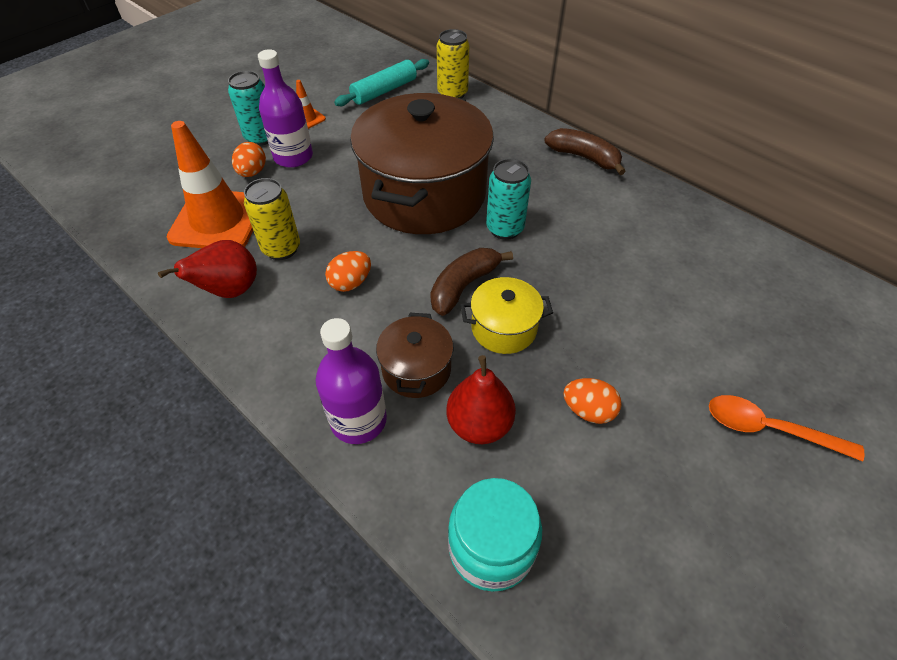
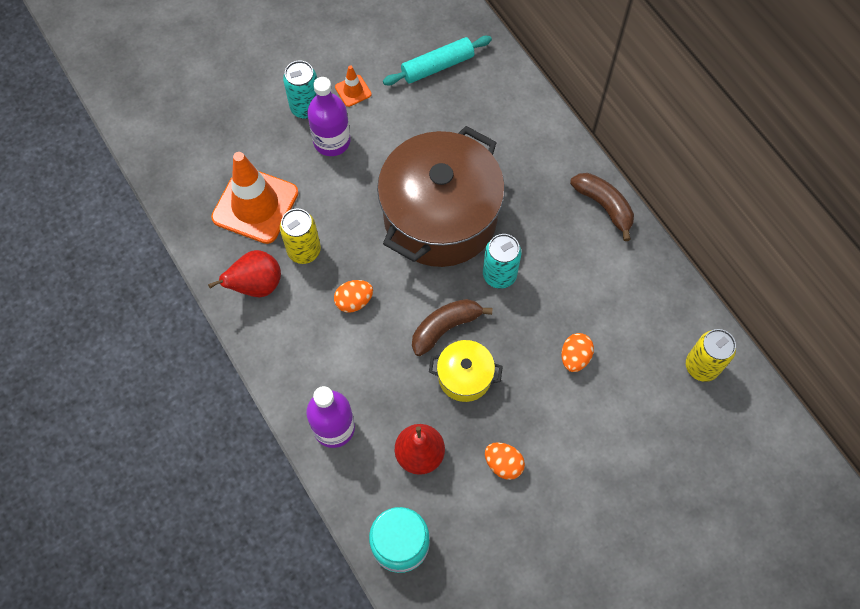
camera: 15 degrees right, 15 degrees up
orange egg [232,142,266,177] -> orange egg moved to [561,333,594,372]
brown pot [376,313,453,398] -> none
yellow can [437,29,469,98] -> yellow can moved to [686,329,736,382]
orange spoon [709,395,865,461] -> none

